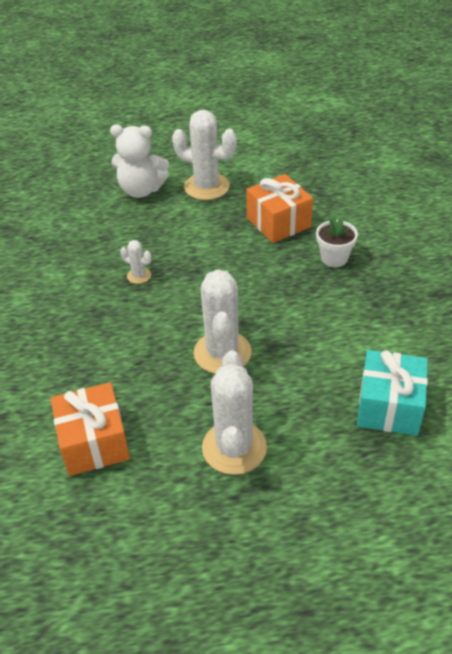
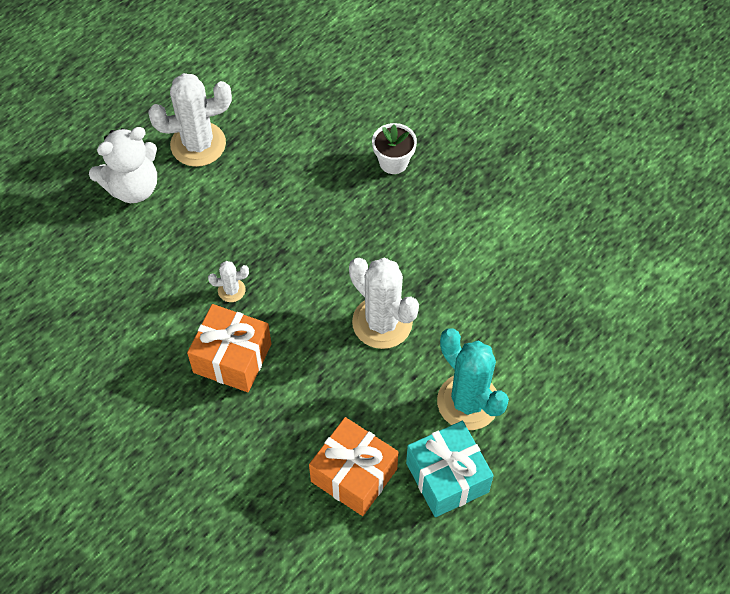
camera: 40 degrees left, 15 degrees up
white cactus [202,350,267,475] -> turquoise cactus [437,328,509,430]
orange gift [246,174,313,243] -> orange gift moved to [187,304,271,392]
turquoise gift [357,350,428,436] -> turquoise gift moved to [406,421,494,517]

